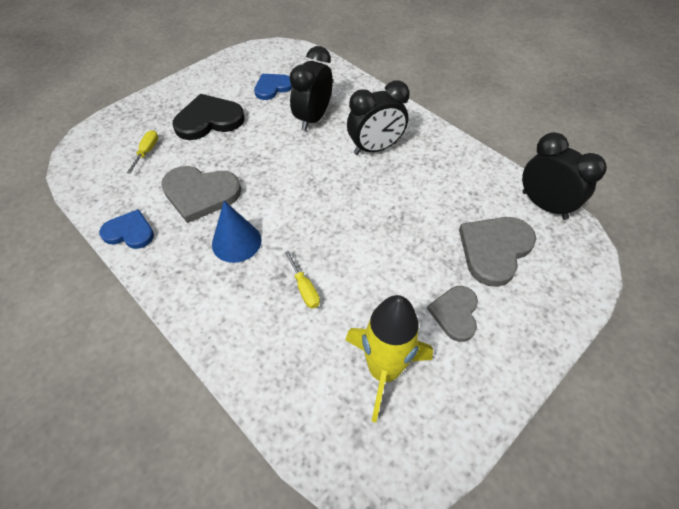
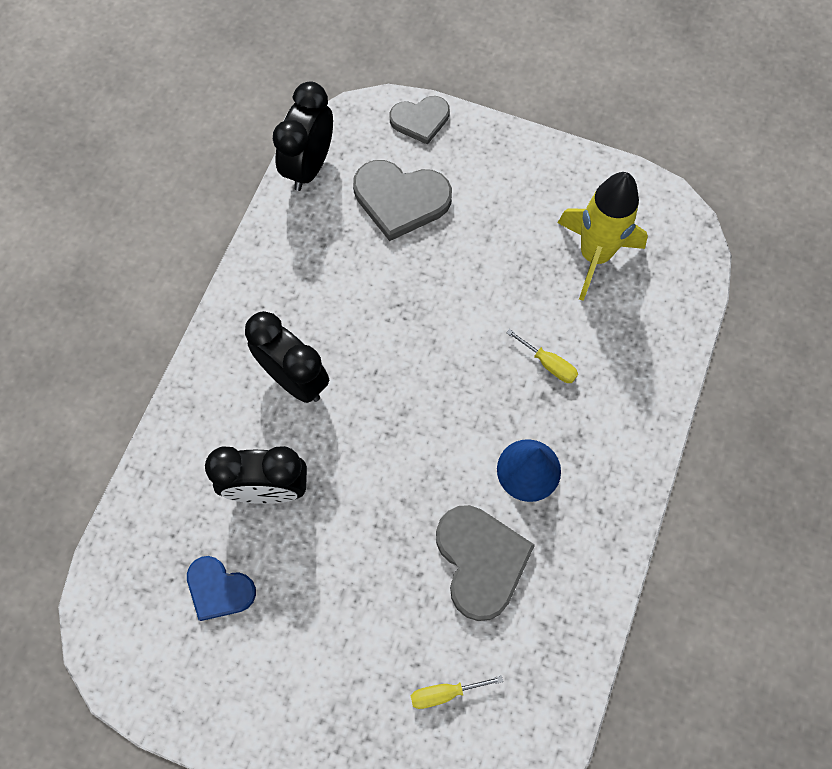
camera: 115 degrees left, 15 degrees up
blue heart [99,209,154,249] -> none
black heart [173,94,245,140] -> none
yellow screwdriver [285,251,320,308] -> yellow screwdriver turned 90 degrees clockwise [506,329,578,383]
grey heart [427,286,478,342] -> grey heart moved to [389,96,450,145]

